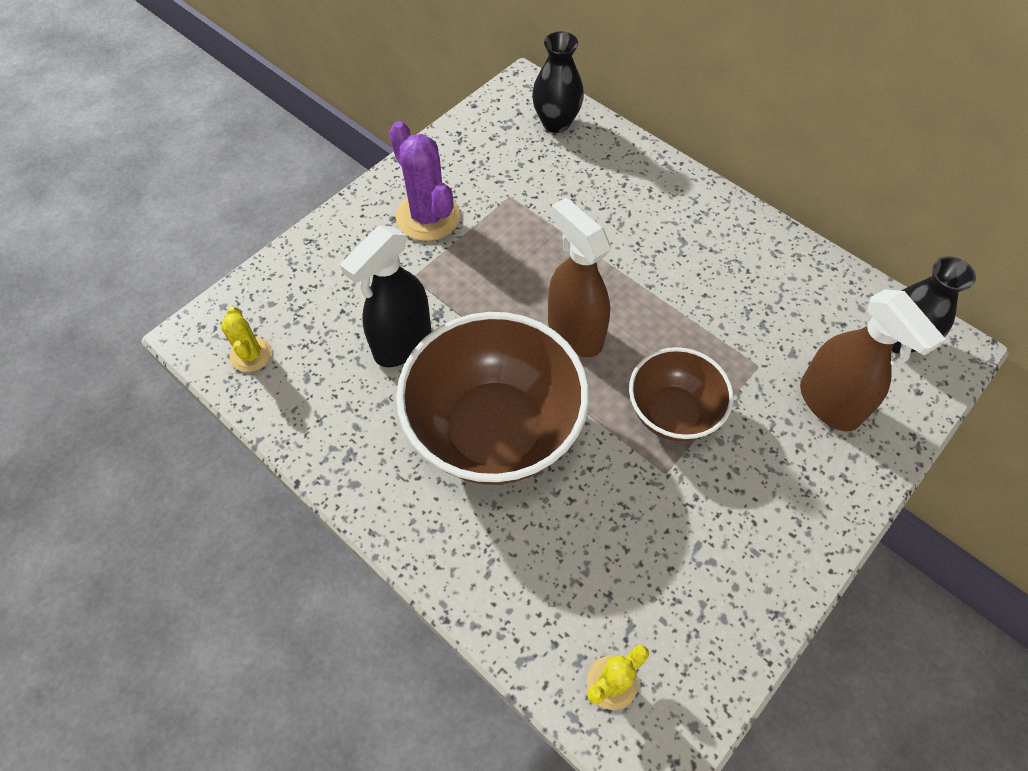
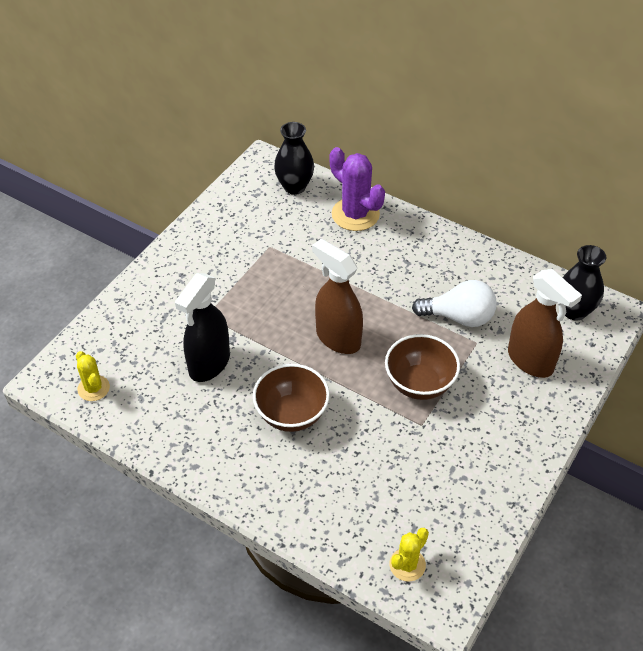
camera: 10 degrees left, 10 degrees down
purple cactus [389,121,460,241] -> purple cactus moved to [329,147,385,231]
brown bowl [396,312,589,485] -> brown bowl [253,364,330,432], size x0.57
none -> white light bulb [412,280,497,327]

